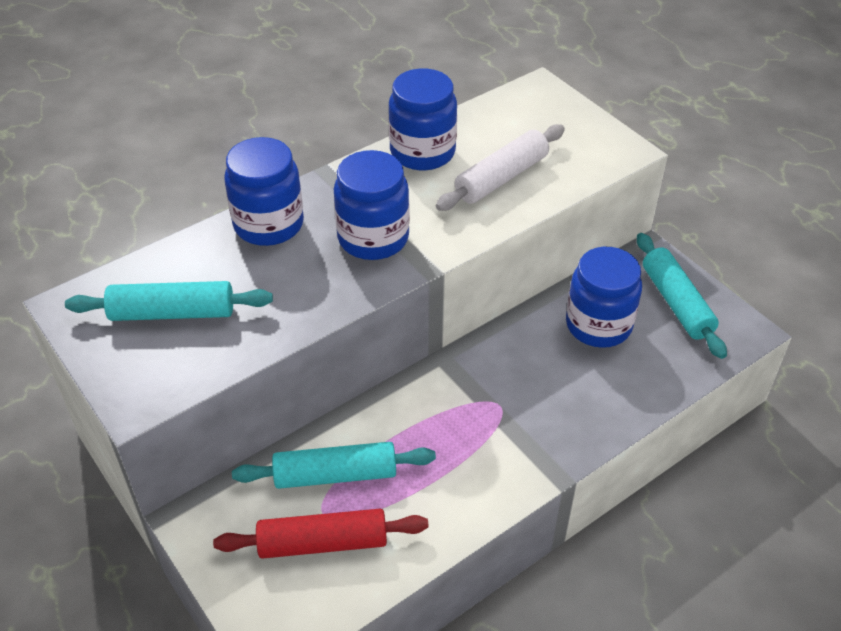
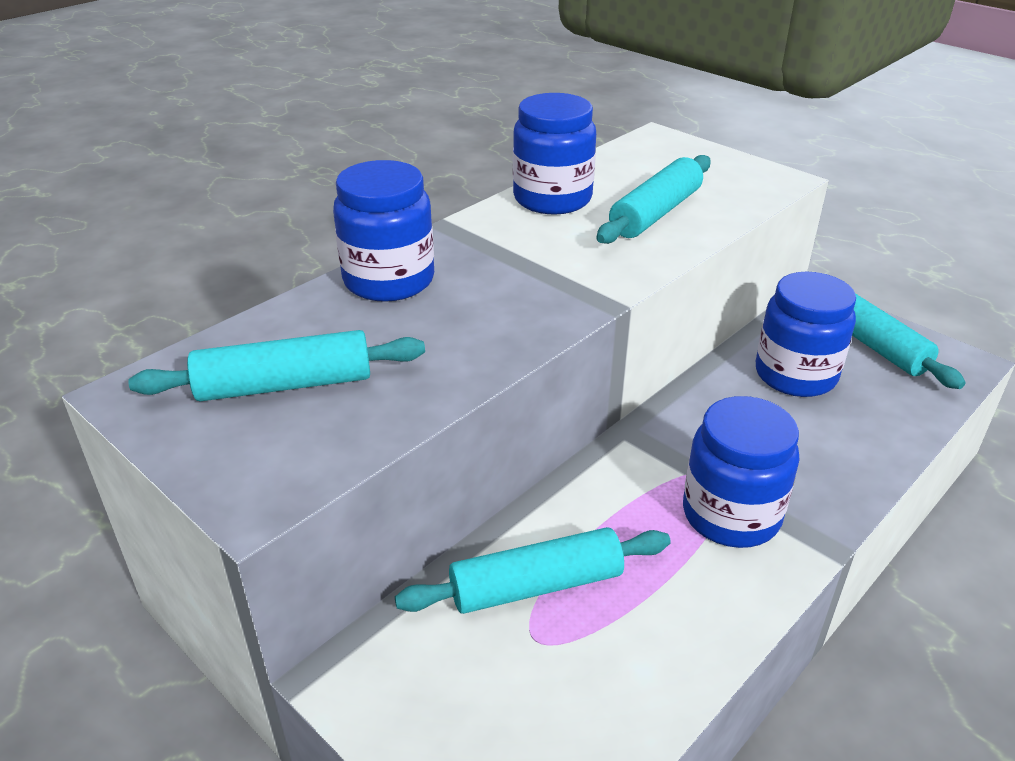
camera: 10 degrees left, 10 degrees down
red rolling pin [213,509,429,559] -> none
blue jar [334,150,410,260] -> blue jar moved to [683,396,799,548]
white rolling pin [436,124,565,211] -> turquoise rolling pin [596,155,711,244]

